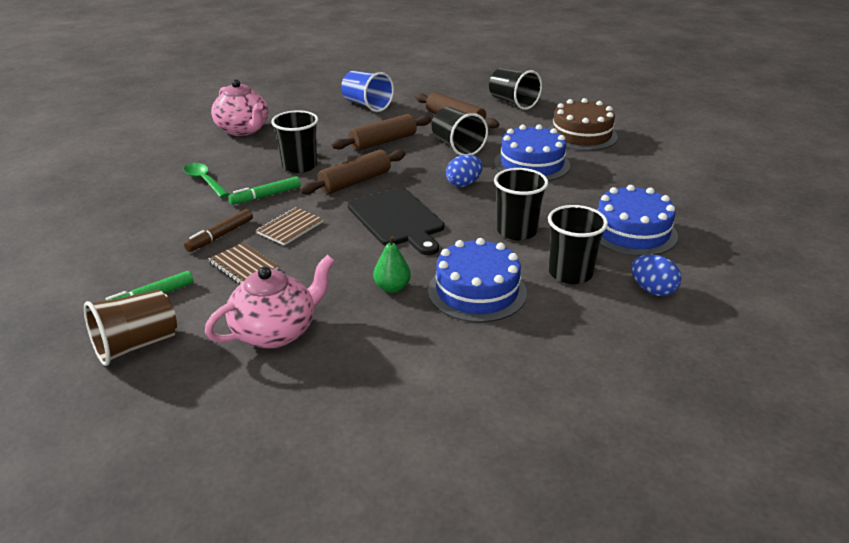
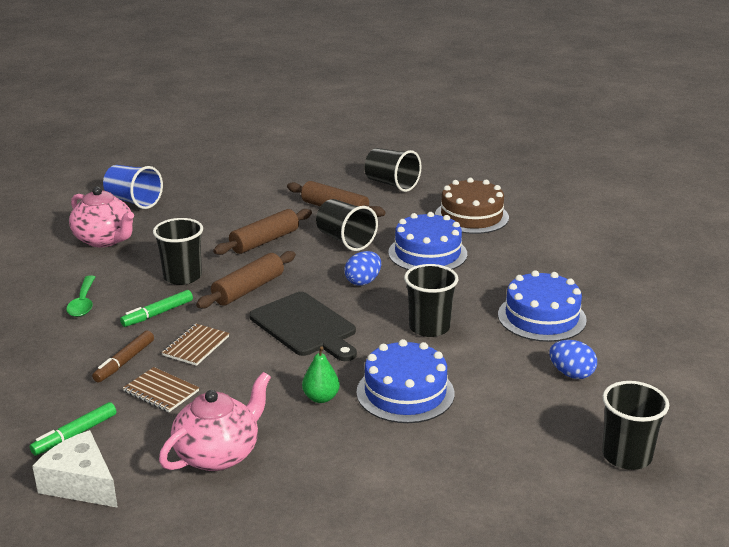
camera: 10 degrees left, 5 degrees down
brown cup [84,289,177,366] -> white cheese [32,430,118,508]
green spoon [184,163,229,198] -> green spoon turned 135 degrees counterclockwise [66,275,95,317]
blue cup [341,71,394,112] -> blue cup moved to [103,165,163,209]
black cup [548,205,608,284] -> black cup moved to [602,381,669,470]

